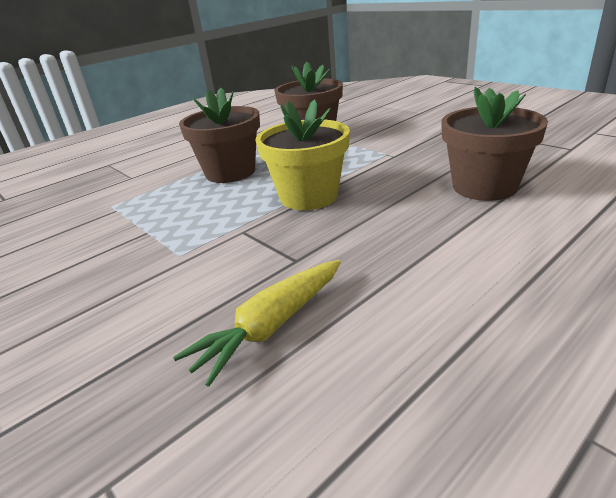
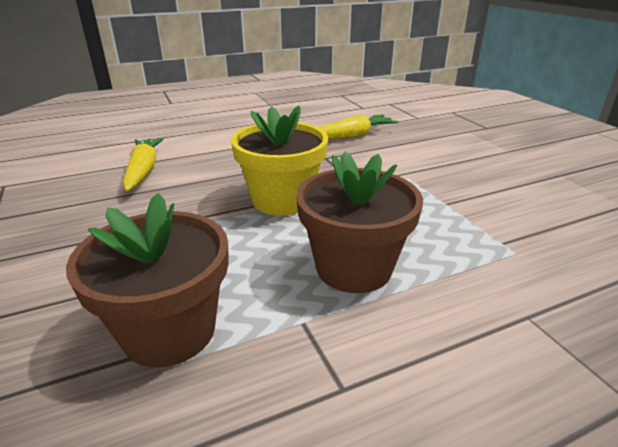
camera: 165 degrees left, 0 degrees up
brown flower pot [441,87,548,201] -> yellow carrot [123,138,164,191]

